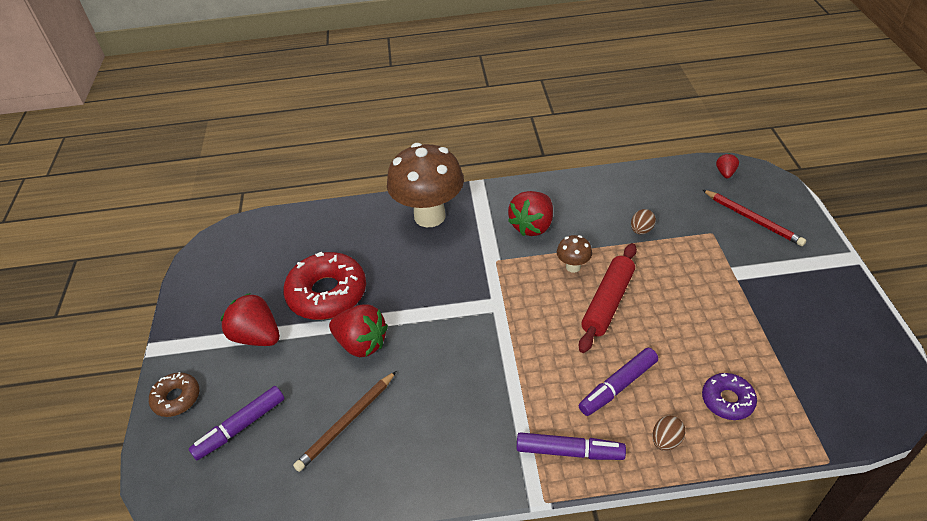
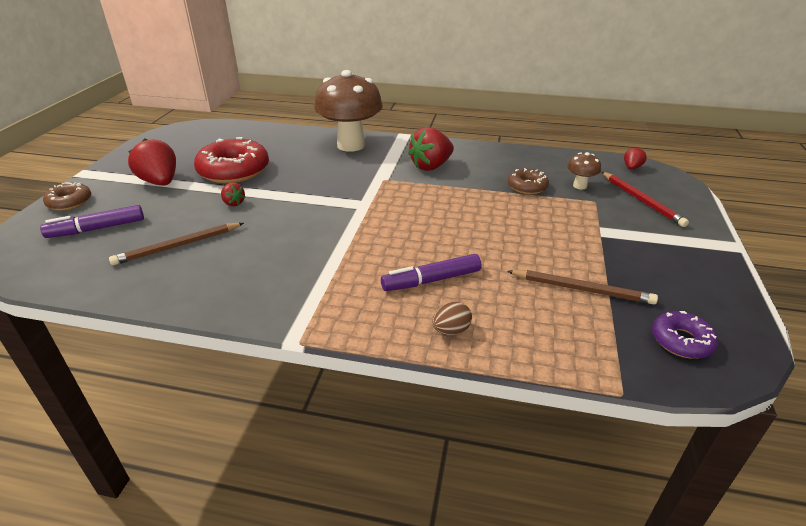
camera: 15 degrees right, 10 degrees down
red strawberry [329,304,388,357] -> red strawberry [221,183,245,206], size x0.50
purple marker [517,432,626,460] -> none
brown mushroom [557,235,592,273] -> brown mushroom moved to [567,152,601,190]
red rolling pin [579,243,637,353] -> none
brown egg [631,209,656,234] -> brown donut [508,168,549,194]
purple donut [702,373,757,420] -> purple donut moved to [652,311,718,359]
none -> brown pencil [507,270,658,304]

